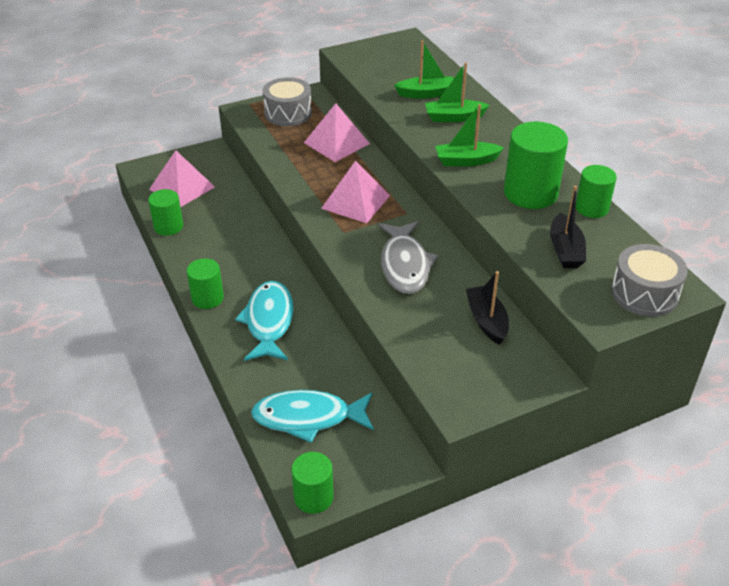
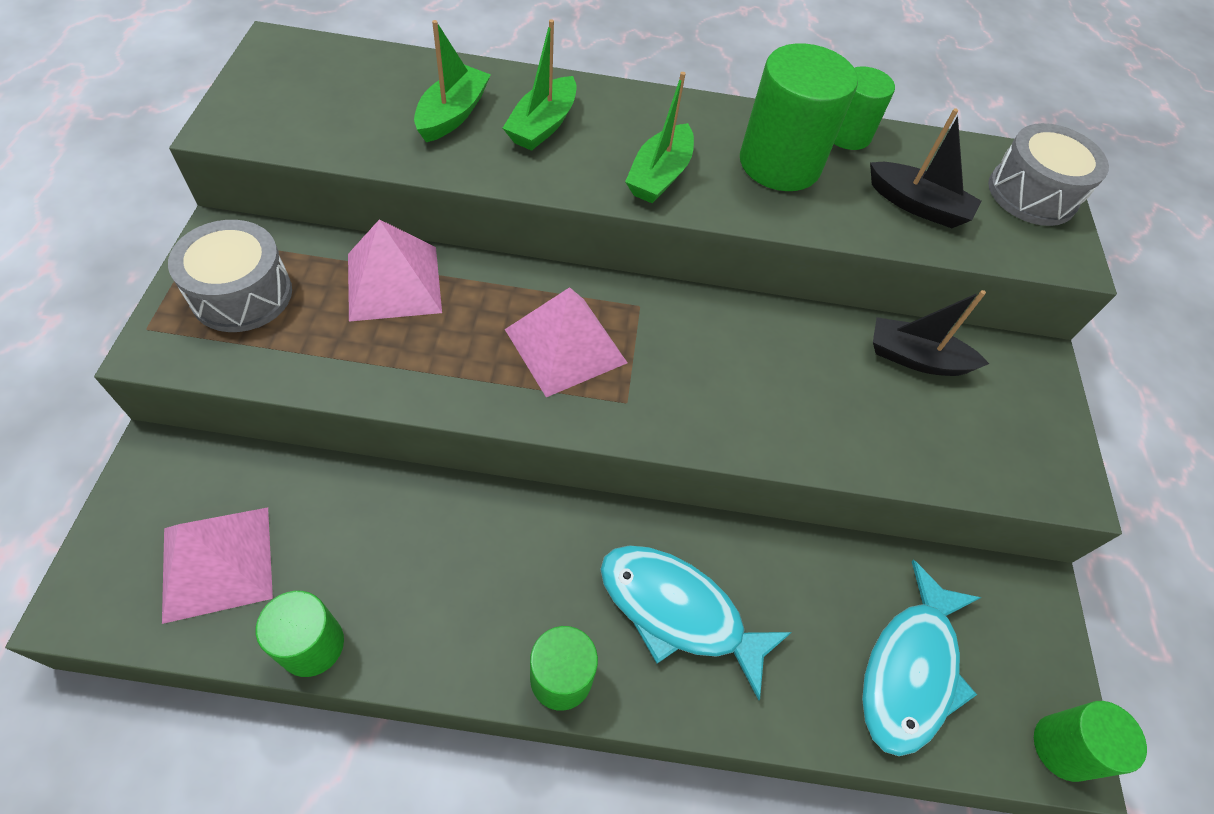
camera: 65 degrees left, 15 degrees up
grey fish [378,221,438,294] -> none

